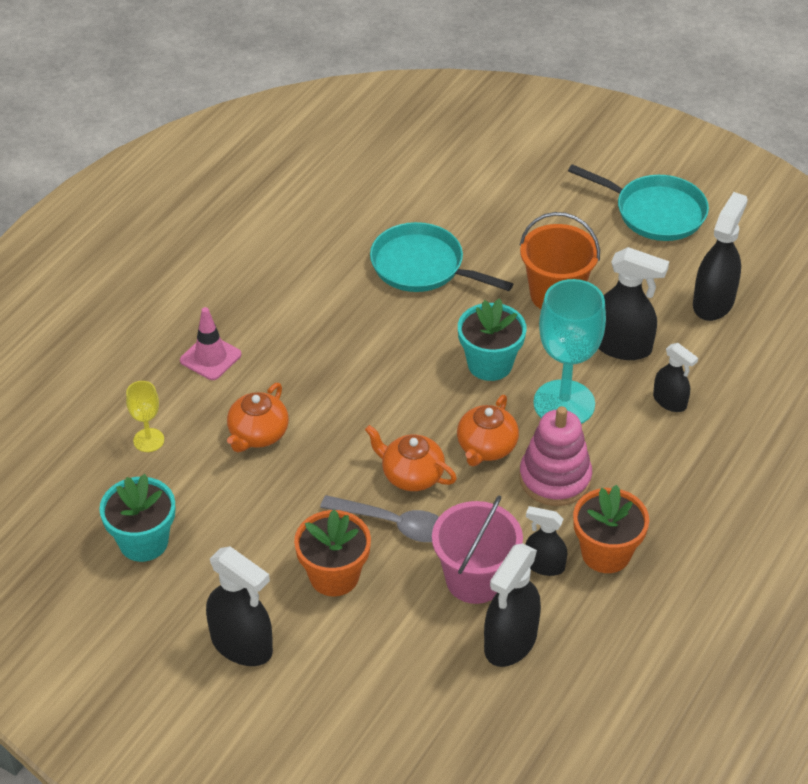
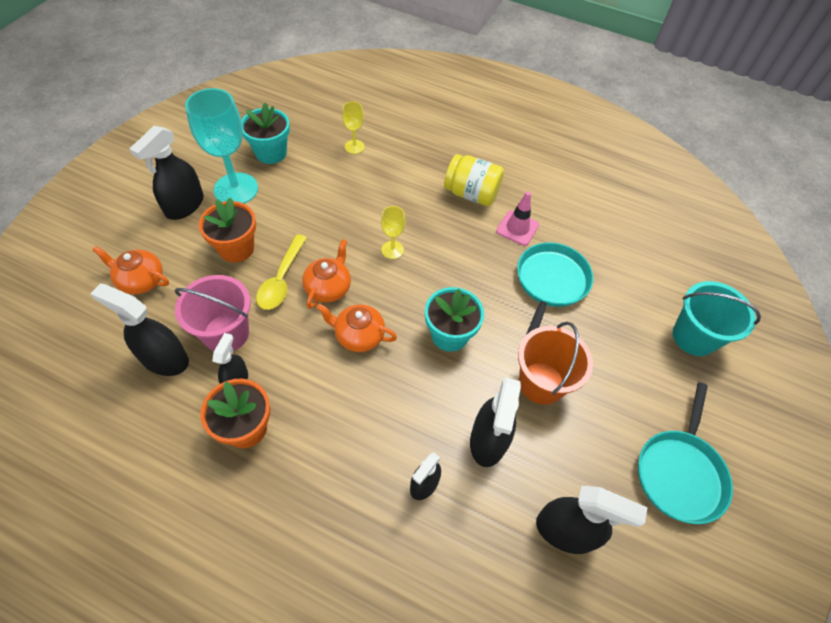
camera: 80 degrees right, 10 degrees up
pink traffic cone [180,307,241,380] -> pink traffic cone moved to [496,191,539,246]
orange teapot [227,383,289,452] -> orange teapot moved to [92,246,169,294]
grey spoon [320,495,439,542] -> yellow spoon [256,234,307,310]
pink stacking toy [519,406,592,506] -> none
turquoise goblet [533,279,606,424] -> turquoise goblet moved to [185,88,258,204]
none -> yellow goblet [381,206,405,259]
none -> yellow jar [444,154,504,206]
none -> turquoise bucket [673,281,761,356]

